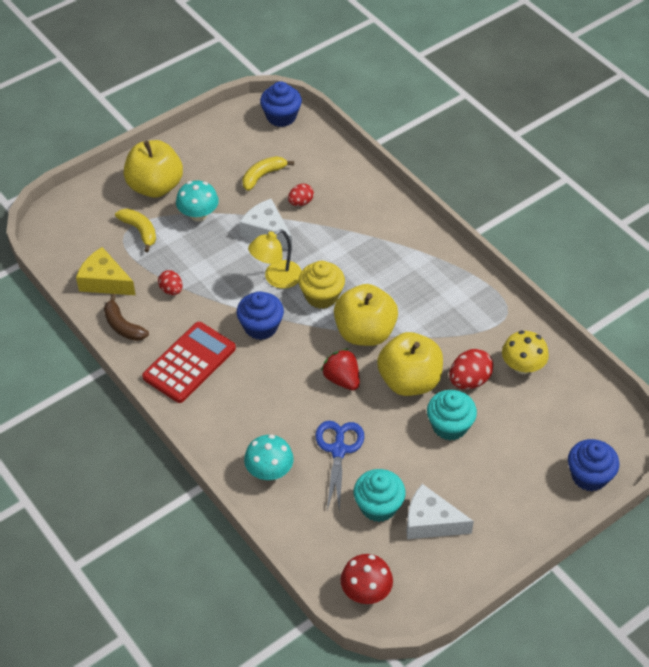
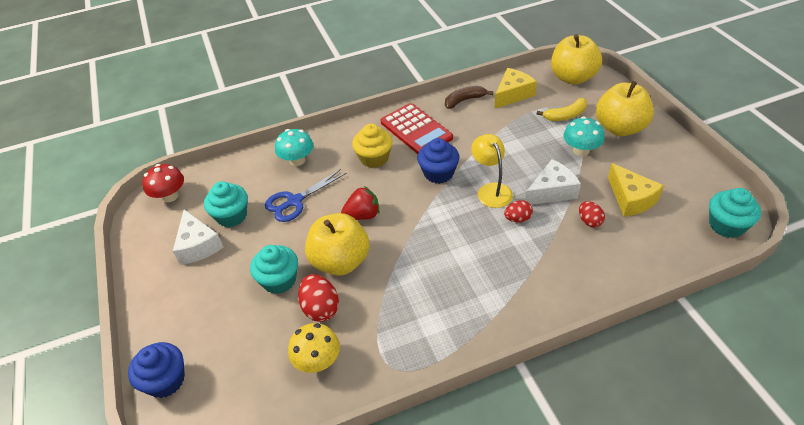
camera: 110 degrees right, 5 degrees down
red egg [158,270,182,295] -> red egg moved to [504,200,533,222]
yellow banana [242,156,294,191] -> yellow cheese [608,163,664,217]
blue cupcake [260,81,302,127] -> turquoise cupcake [709,188,761,238]
yellow cupcake [299,261,345,309] -> yellow cupcake moved to [352,124,393,168]
blue scissors [315,421,364,512] -> blue scissors turned 120 degrees clockwise [265,169,347,222]
yellow apple [334,284,398,346] -> yellow apple moved to [551,34,602,85]
white cheese [406,484,474,539] -> white cheese turned 120 degrees clockwise [173,210,224,265]

